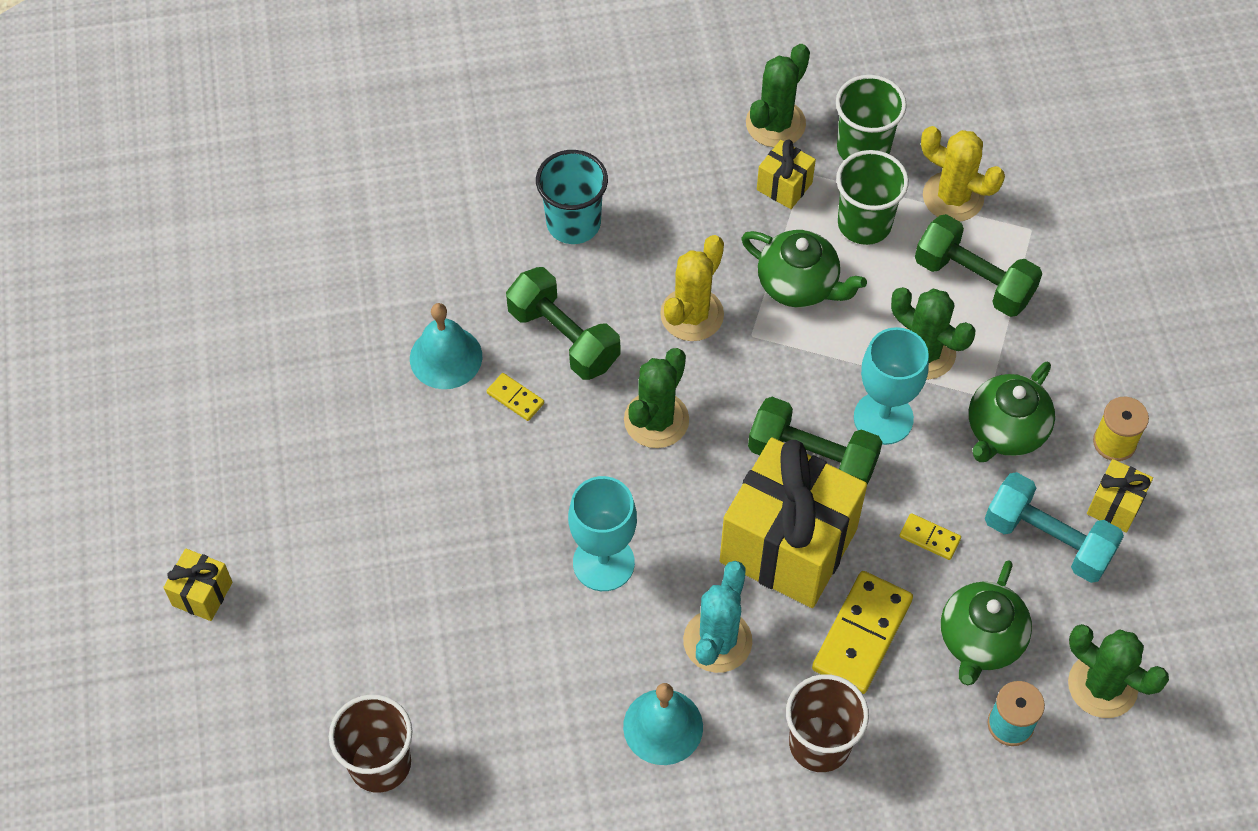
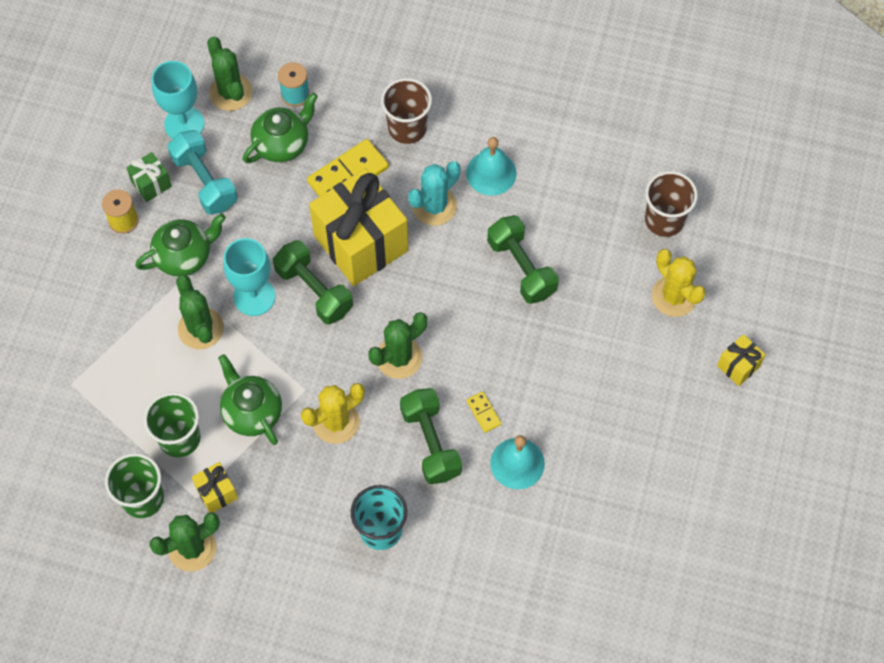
camera: 155 degrees left, 5 degrees up
turquoise goblet [568,476,637,591] -> turquoise goblet moved to [152,61,204,139]
yellow domino [899,513,961,560] -> none
green dumbbell [915,214,1042,317] -> green dumbbell moved to [487,215,559,304]
yellow cactus [921,126,1005,222] -> yellow cactus moved to [652,249,706,317]
yellow gift [1087,459,1153,533] -> green gift [126,152,172,202]

